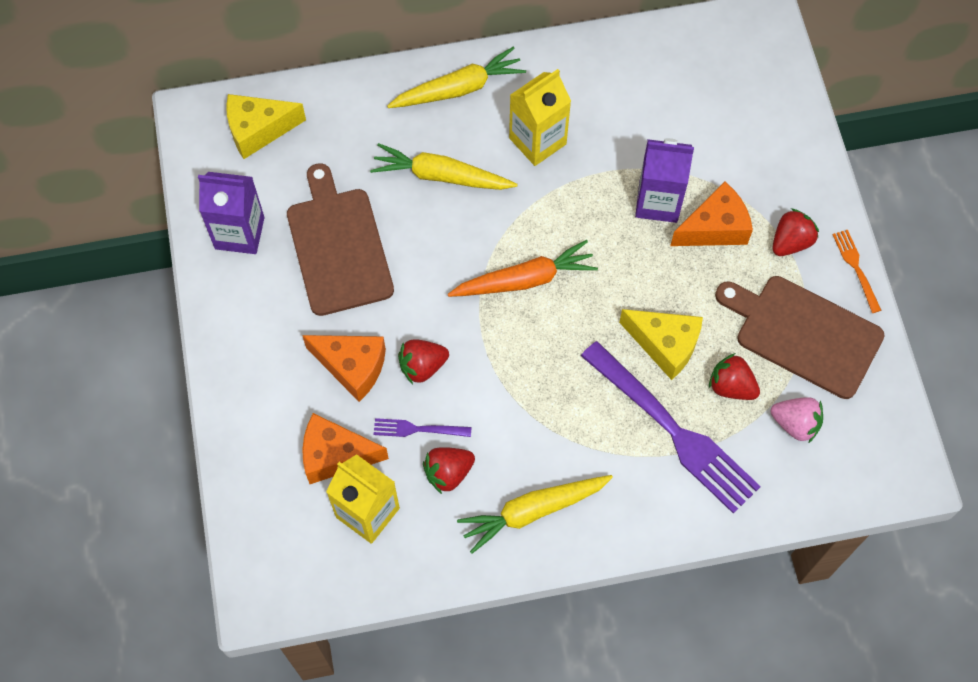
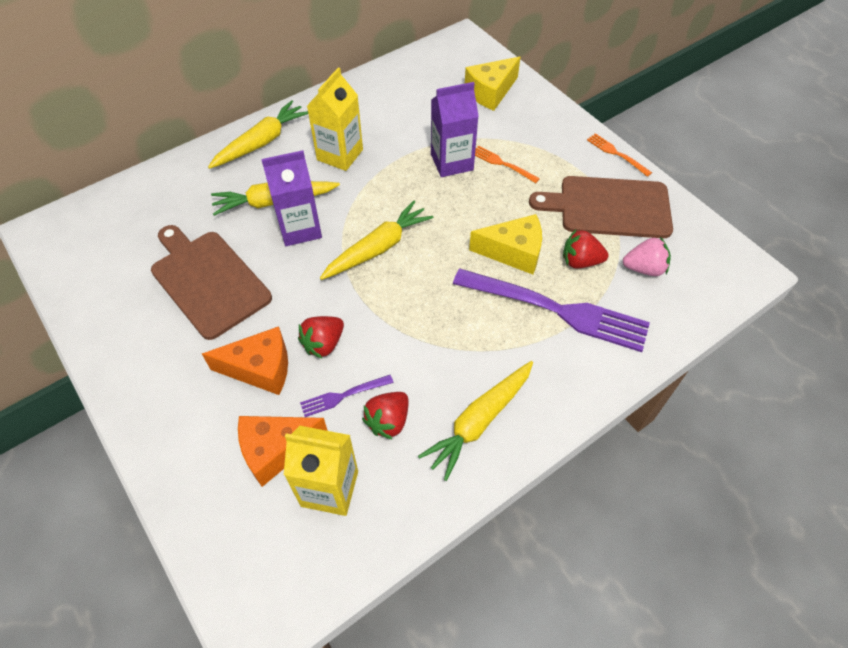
camera: 25 degrees left, 10 degrees down
purple carton [198,172,265,254] -> purple carton moved to [261,150,322,246]
yellow cheese [226,94,306,159] -> yellow cheese moved to [465,57,521,111]
orange carrot [448,240,598,297] -> yellow carrot [320,201,434,280]
orange cheese [670,181,753,246] -> orange fork [475,146,540,183]
red strawberry [773,208,819,256] -> none

